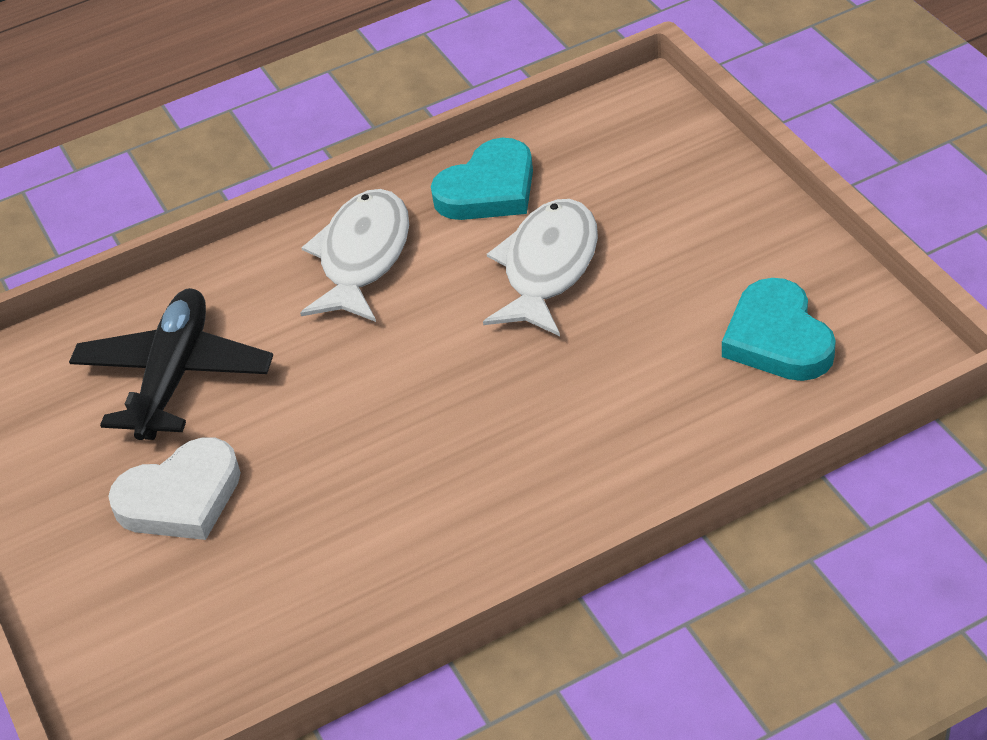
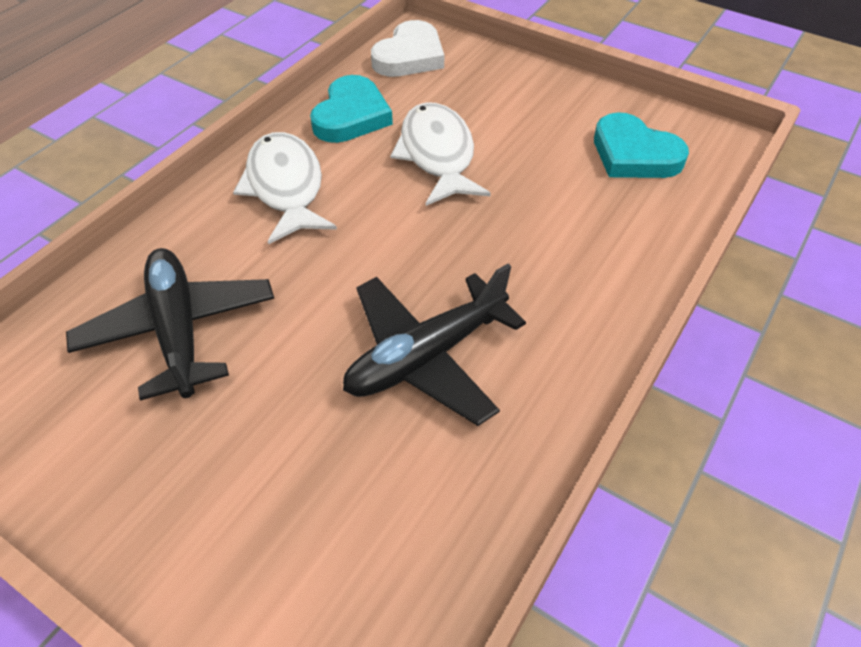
camera: 35 degrees left, 5 degrees up
white heart [108,437,241,540] -> white heart moved to [371,20,444,77]
none -> black plane [343,264,526,426]

